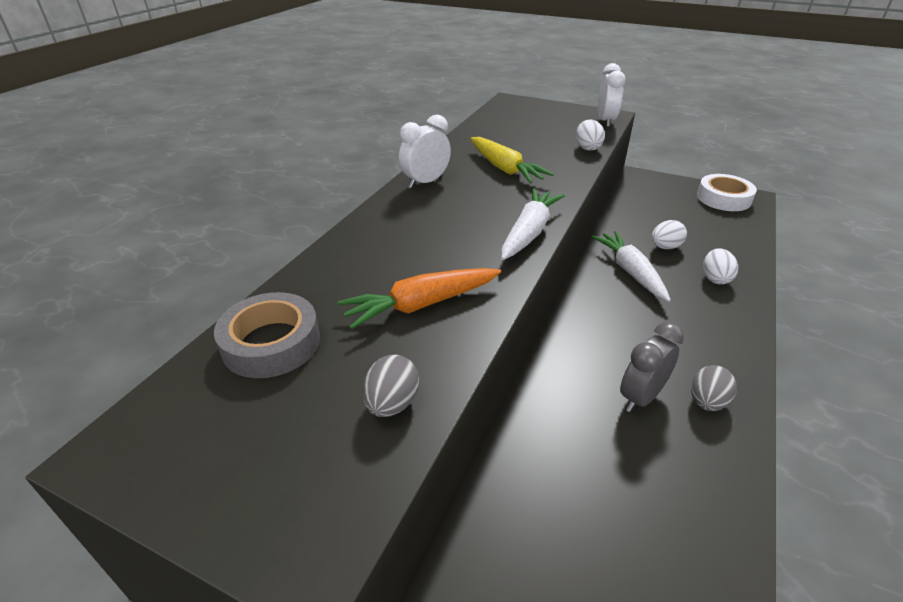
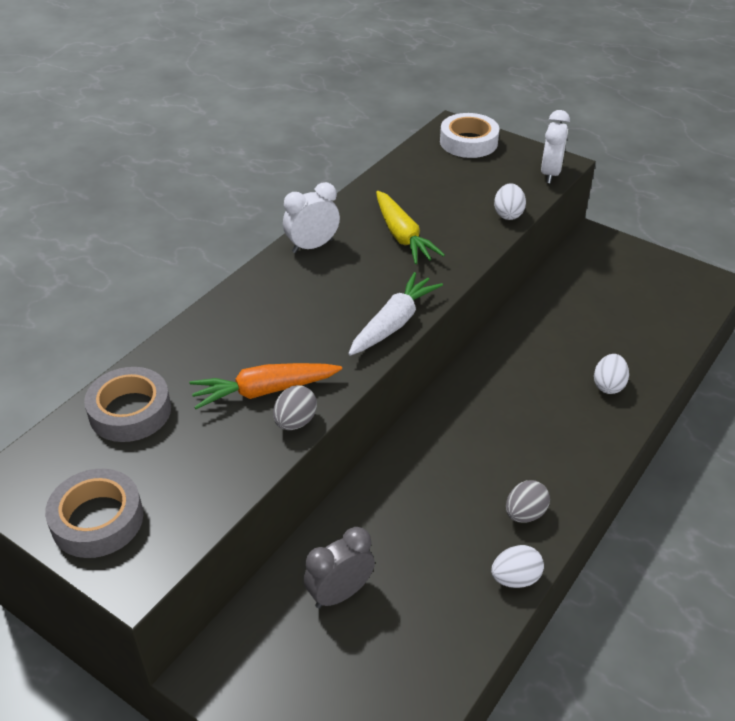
camera: 10 degrees right, 5 degrees up
grey egg [362,354,419,417] -> grey egg moved to [273,385,317,430]
white carrot [591,231,671,302] -> none
grey clock [620,322,684,412] -> grey clock moved to [304,527,375,609]
white egg [652,220,687,249] -> white egg moved to [491,545,544,588]
white tape [697,174,757,211] -> white tape moved to [440,113,499,158]
none -> grey tape [45,469,143,558]

